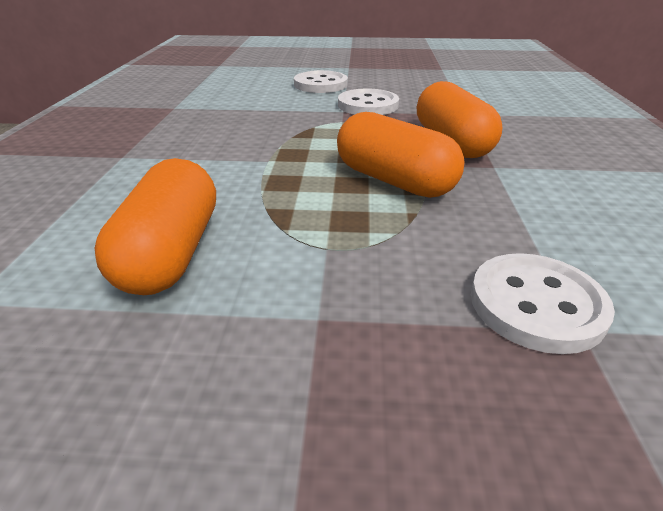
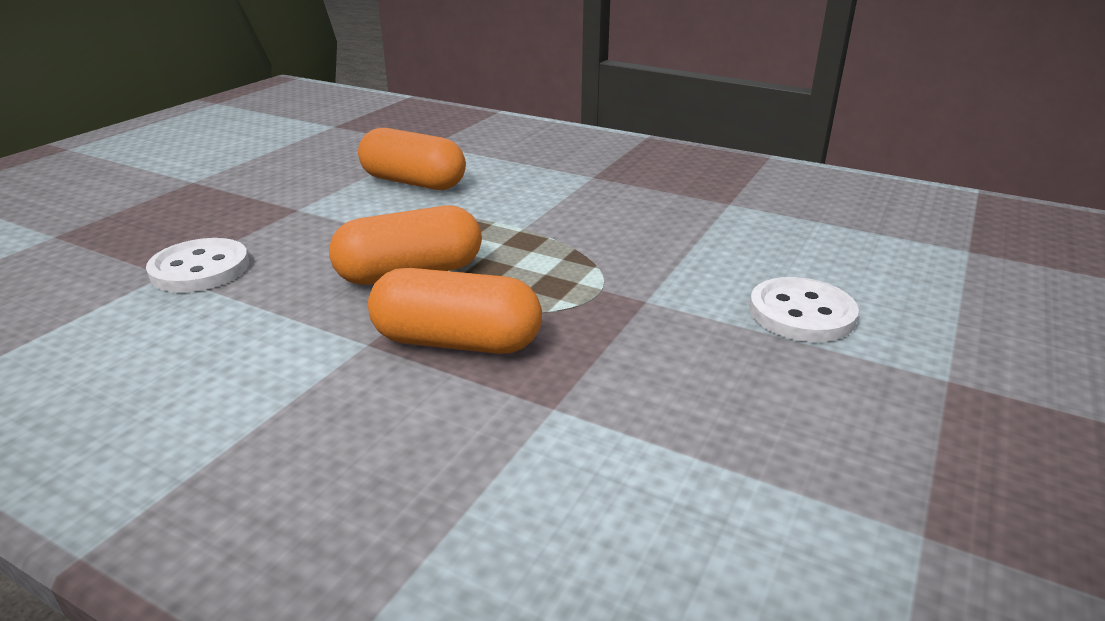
camera: 115 degrees right, 5 degrees down
white button [338,88,399,115] -> none

